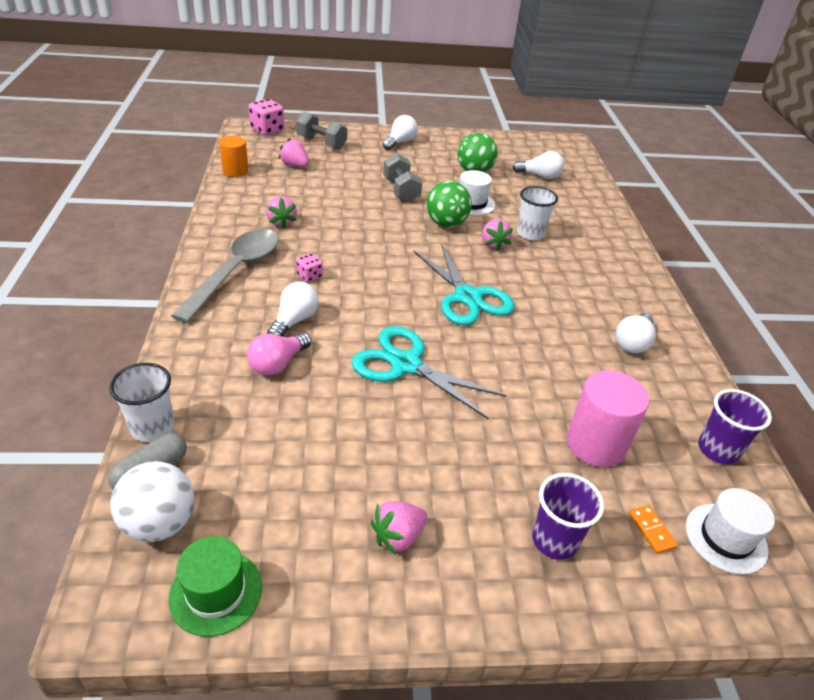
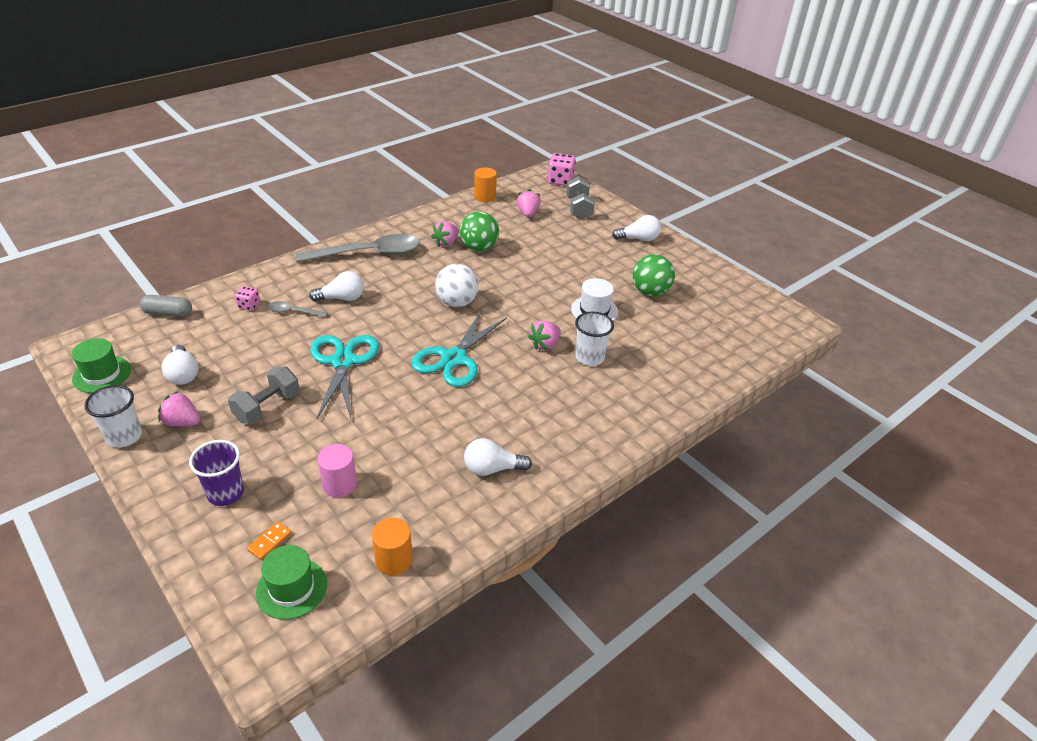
camera: 55 degrees right, 0 degrees up
white cup [109,363,175,442] -> white cup moved to [85,385,142,448]
white ball [110,461,195,542] -> white ball moved to [435,264,479,307]
pink light bulb [247,332,311,376] -> grey spoon [268,301,328,317]
pink dice [296,253,323,283] -> pink dice moved to [235,286,260,311]
grey dumbbell [383,153,422,203] -> grey dumbbell moved to [228,366,299,424]
green ball [426,181,472,227] -> green ball moved to [460,212,499,251]
white light bulb [513,151,564,179] -> white light bulb moved to [161,345,199,385]
pink cylinder [567,371,649,467] -> pink cylinder [317,444,357,498], size x0.65
white hat [686,488,775,575] -> green hat [256,545,327,620]
purple cup [698,389,772,464] -> orange cylinder [372,518,413,576]

